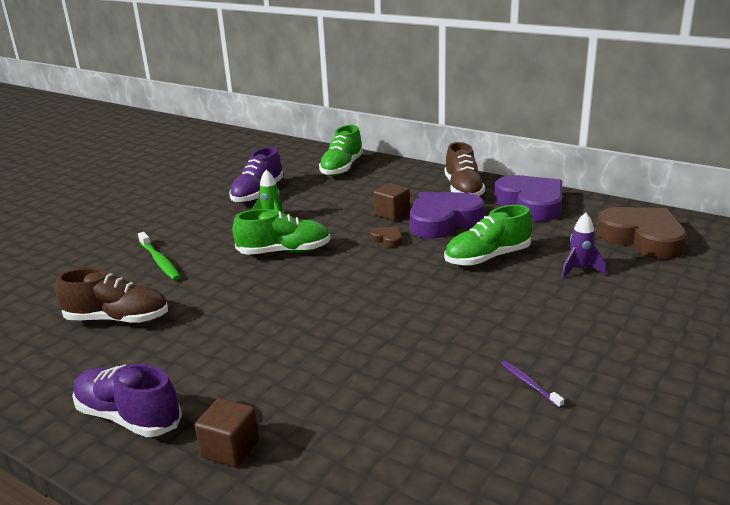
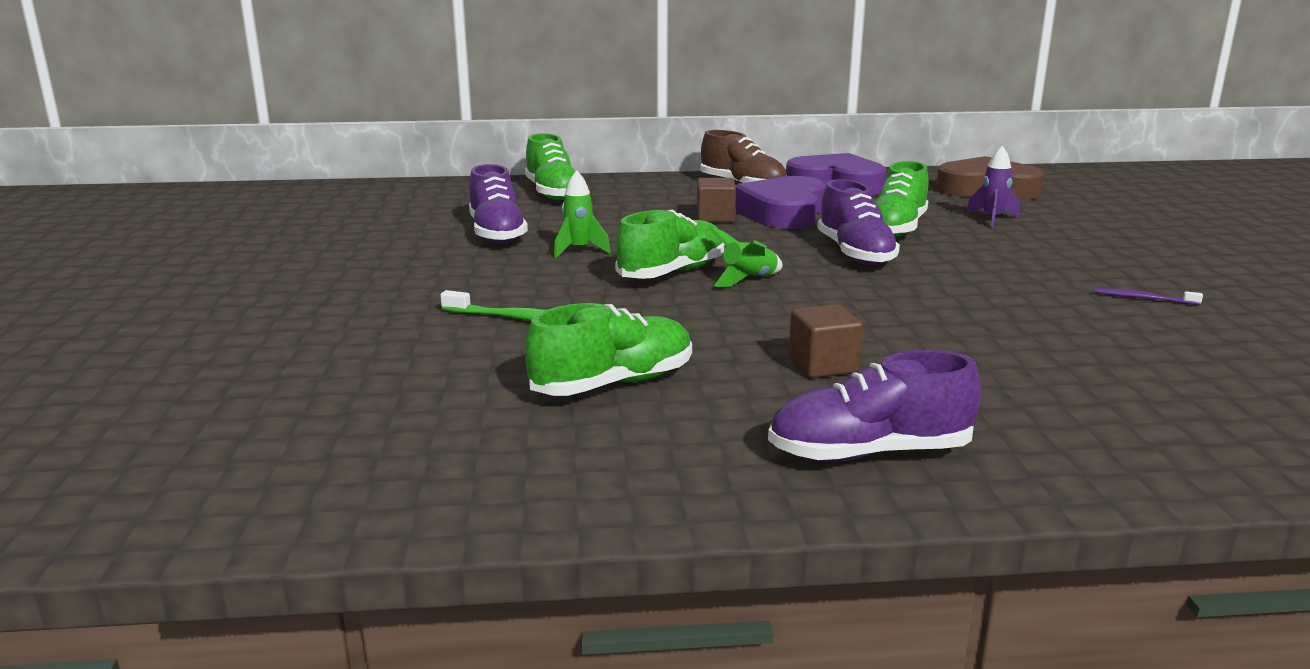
camera: 40 degrees left, 5 degrees down
brown shoe [55,268,168,324] -> green shoe [525,303,692,396]
brown cube [195,398,259,467] -> brown cube moved to [789,304,863,378]
brown heart [370,227,402,247] -> none
none -> green rocket [708,226,782,287]
none -> purple shoe [818,179,900,265]

